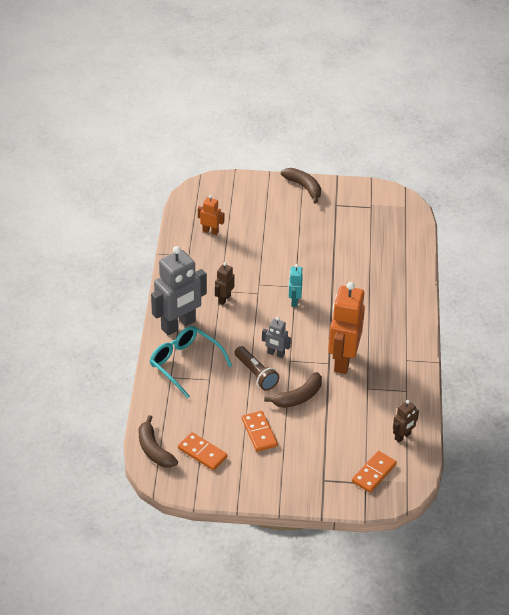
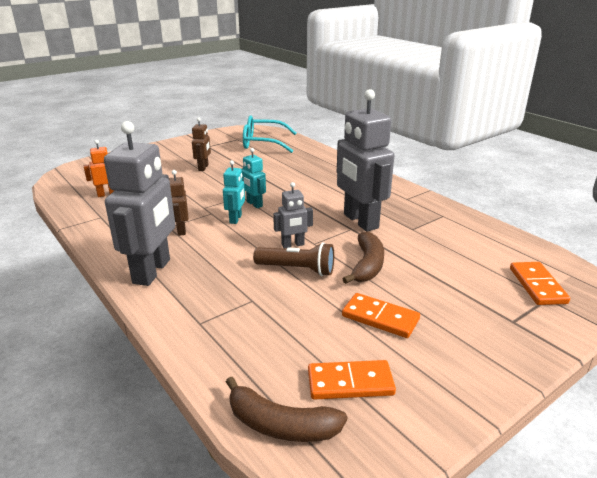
camera: 40 degrees left, 15 degrees down
turquoise glasses [150,326,232,398] -> turquoise glasses moved to [243,115,296,153]
brown banana [281,168,321,204] -> none
orange robot [328,282,365,374] -> grey robot [337,89,394,232]
brown robot [393,400,419,442] -> brown robot moved to [192,118,211,171]
none -> turquoise robot [223,160,245,224]

